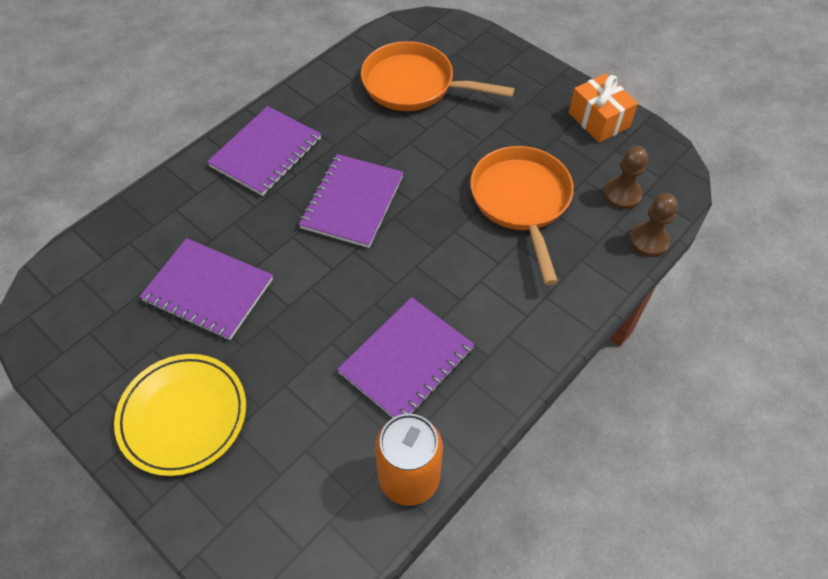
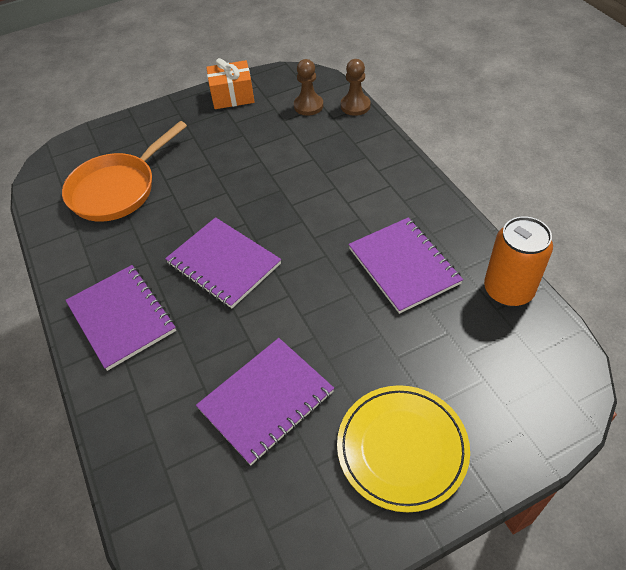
camera: 65 degrees left, 5 degrees down
orange pan [470,146,574,285] -> none

